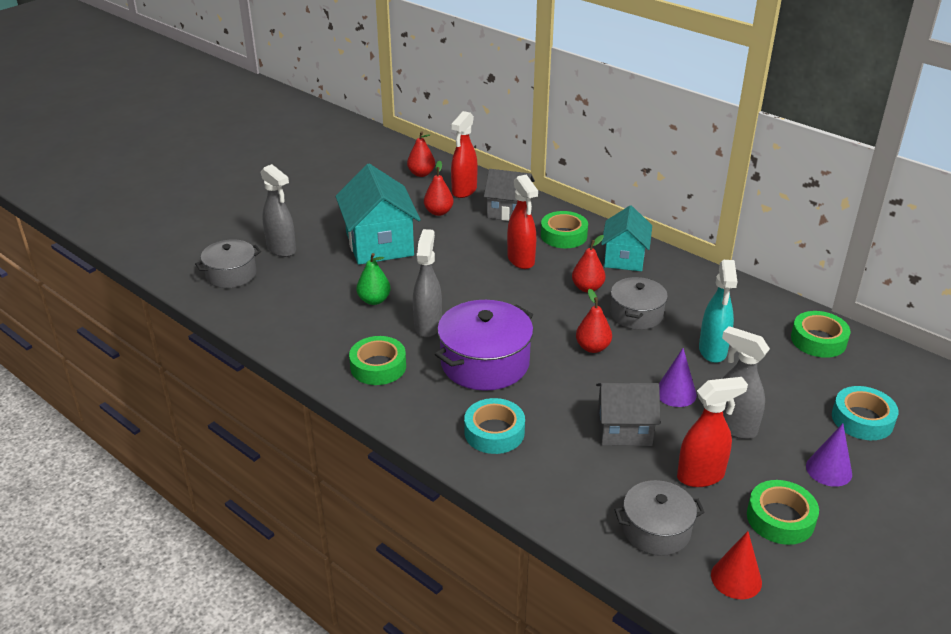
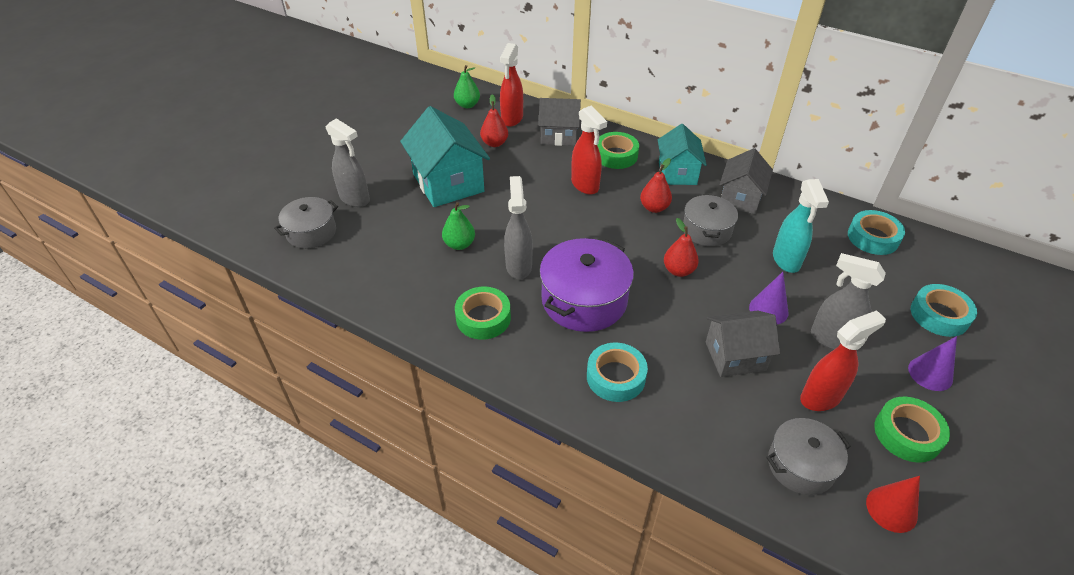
camera: 10 degrees left, 10 degrees up
red pear [407,131,435,177] -> green pear [454,65,480,108]
green tape [791,311,850,358] -> turquoise tape [848,210,905,255]
none -> grey house [719,148,773,214]

